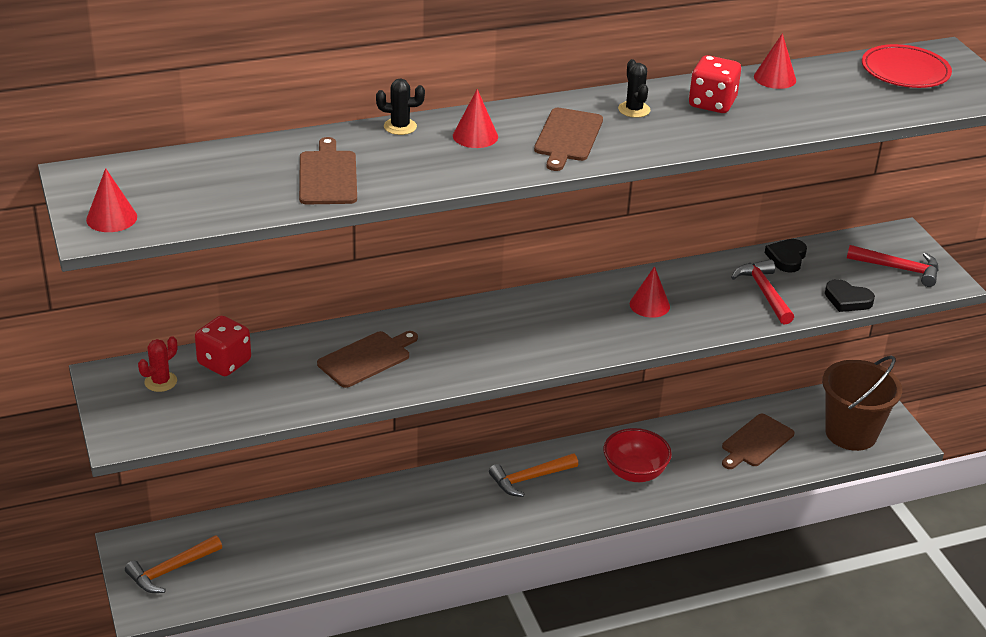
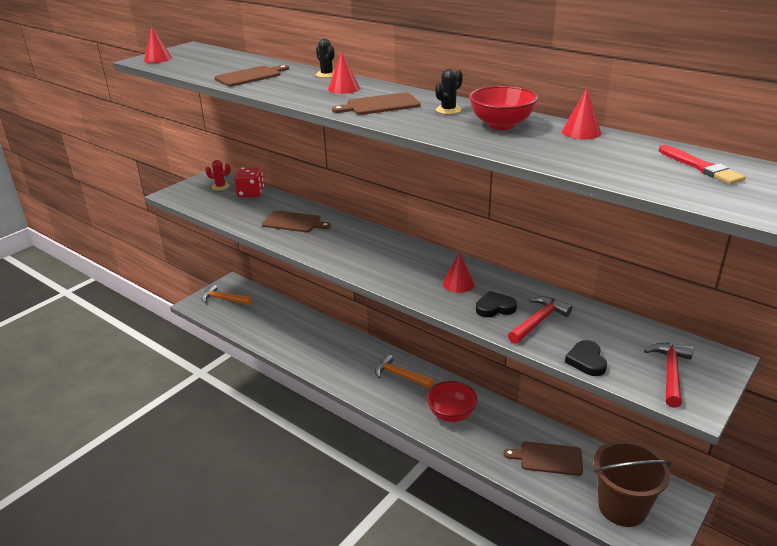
camera: 60 degrees right, 5 degrees down
red dice [689,55,741,113] -> red bowl [469,85,538,130]
black heart [765,239,807,273] -> black heart moved to [476,291,517,317]
red hammer [847,245,939,287] -> red hammer turned 150 degrees counterclockwise [644,343,693,408]
red plate [862,44,952,88] -> red brush [659,145,746,184]

